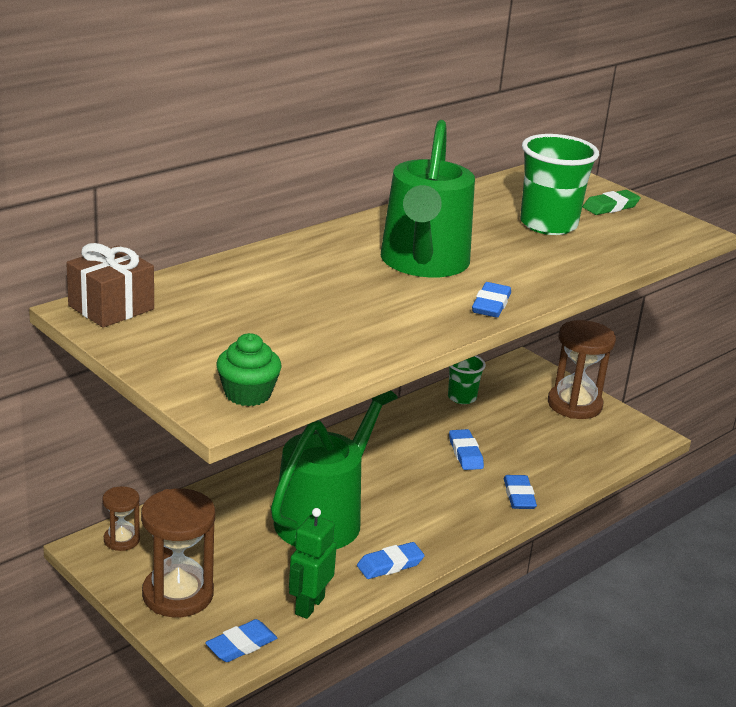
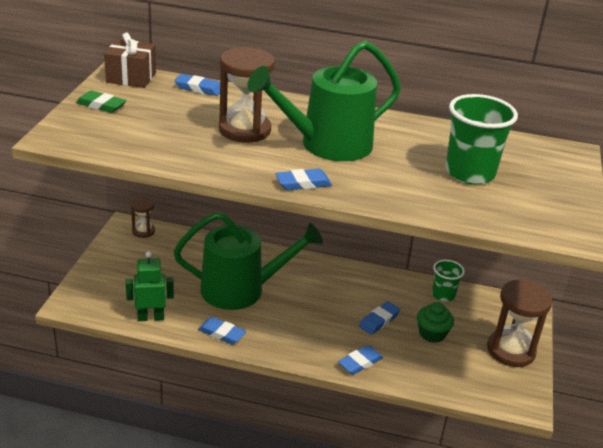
camera: 55 degrees right, 5 degrees up
brown hourglass [141,489,215,617] -> brown hourglass moved to [219,47,275,143]
blue eraser [205,619,277,662] -> blue eraser moved to [175,74,220,96]
green cupcake [216,333,282,406] -> green cupcake moved to [417,302,454,343]
green eraser [583,190,641,215] -> green eraser moved to [76,91,126,113]

